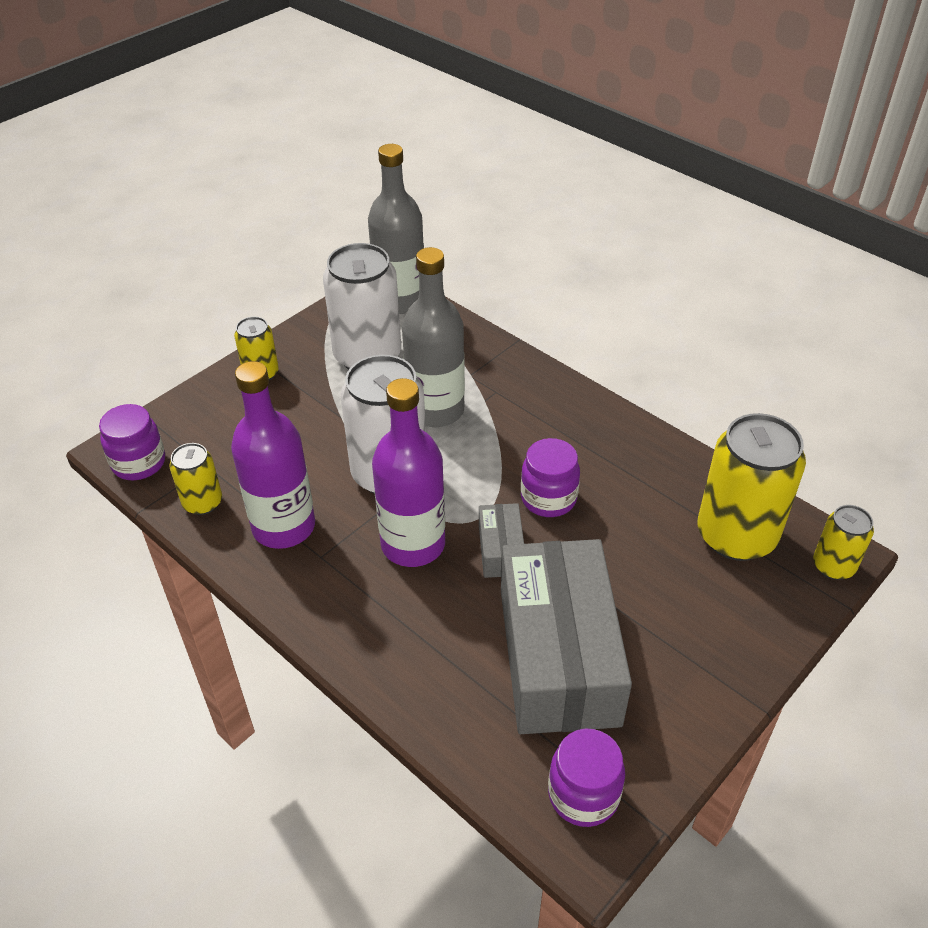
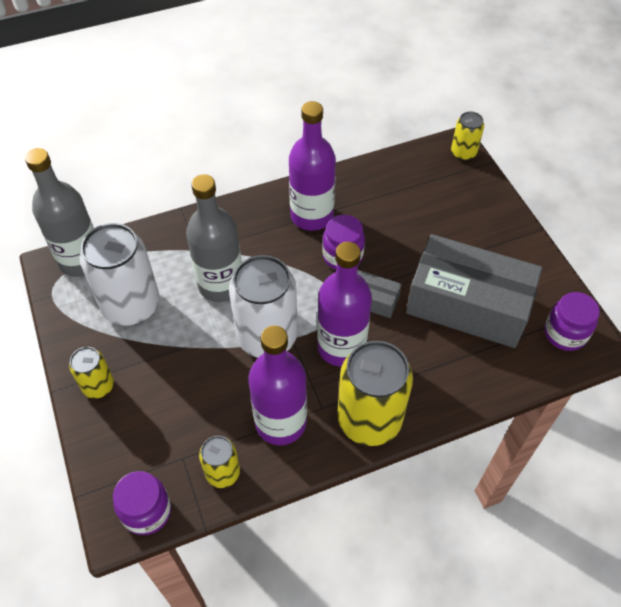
camera: 65 degrees left, 10 degrees up
yellow can [698,413,806,561] -> yellow can moved to [337,341,413,446]
none -> purple bottle [289,101,336,231]

